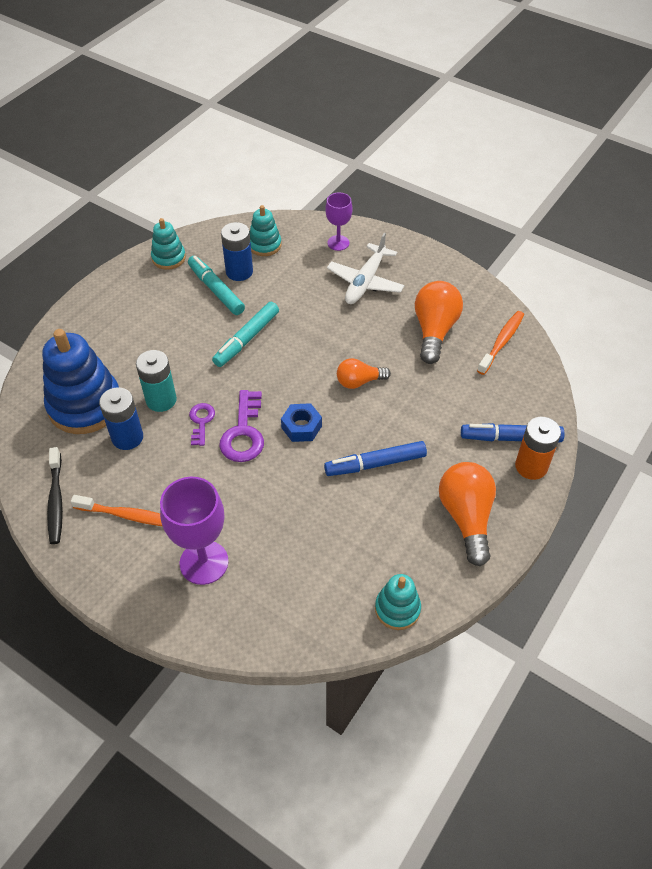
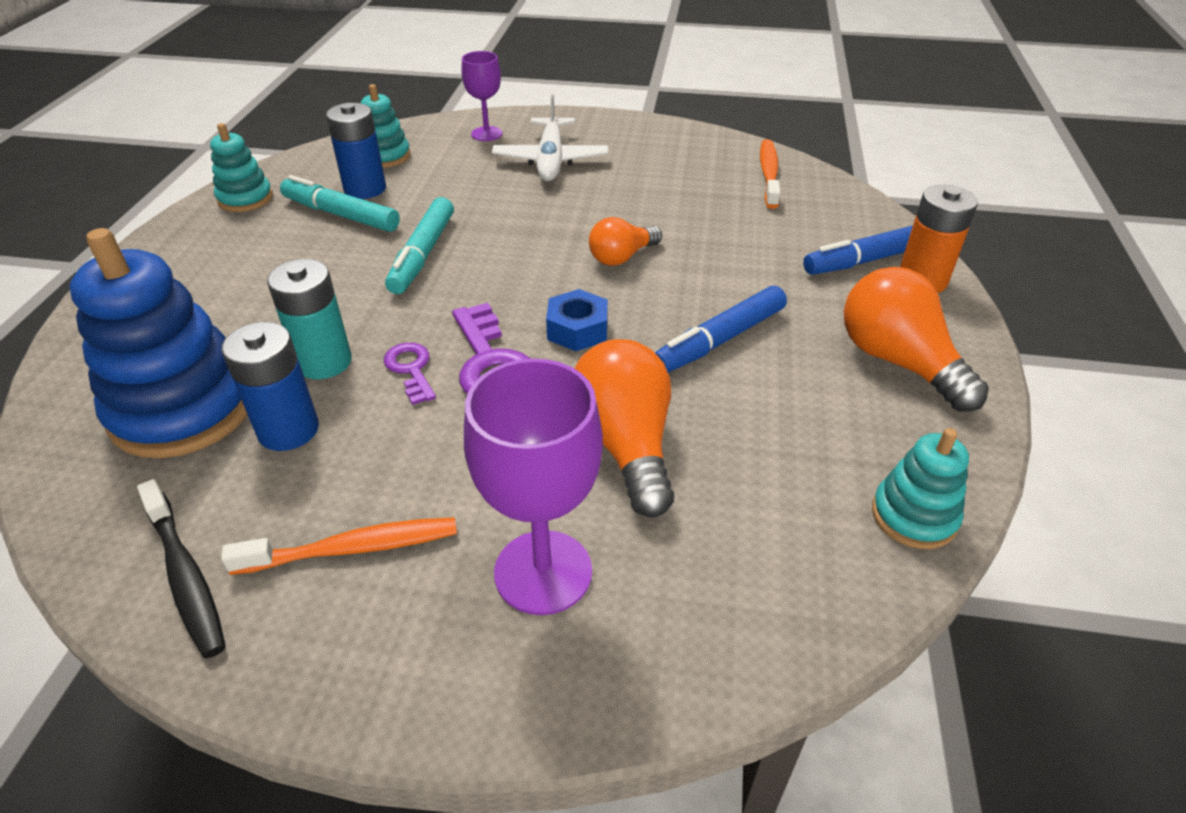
camera: 25 degrees left, 10 degrees down
orange light bulb [415,281,463,364] -> orange light bulb moved to [574,339,674,518]

